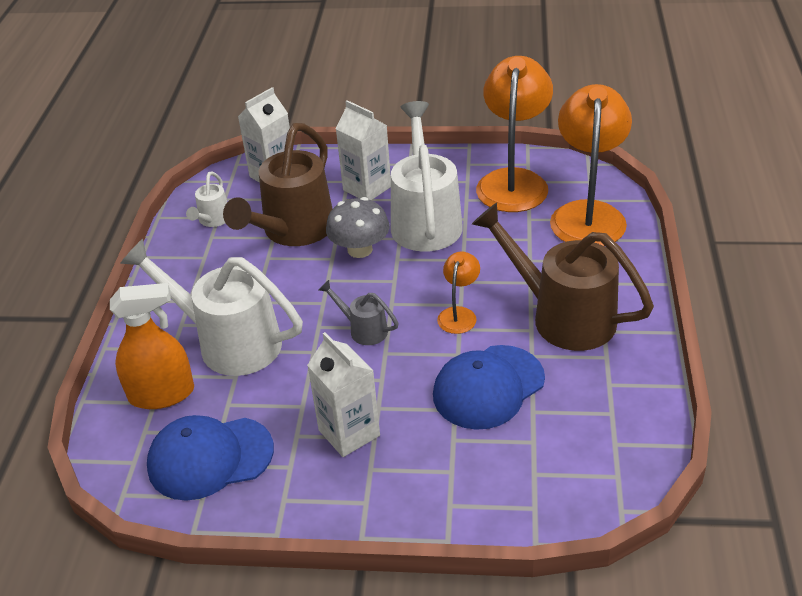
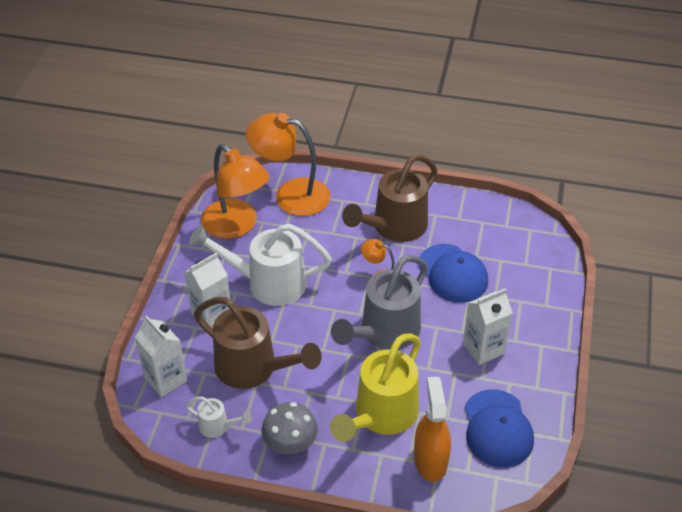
camera: 85 degrees left, 5 degrees up
white watering can [120,239,303,376] -> yellow watering can [330,333,421,442]
grey watering can [319,280,399,345] -> grey watering can [331,255,428,349], size x2.15
grey mushroom [326,197,390,258] -> grey mushroom moved to [261,402,318,454]
orange lamp [476,56,553,212] -> orange lamp turned 150 degrees counterclockwise [201,144,270,239]

